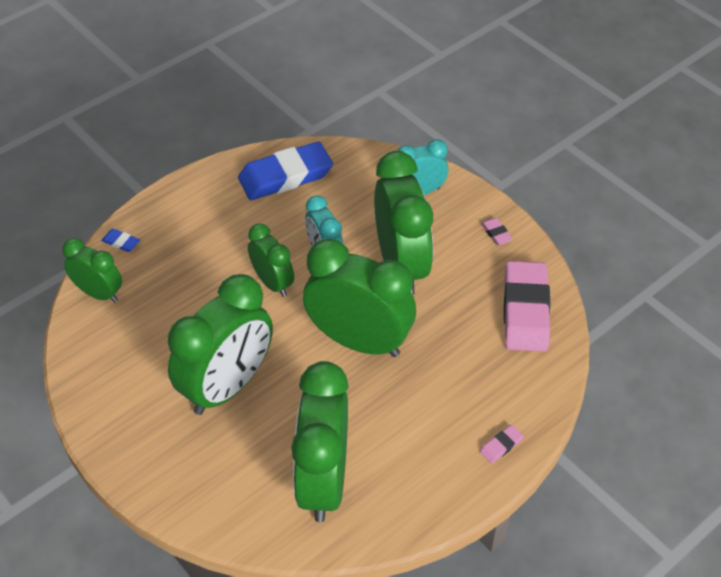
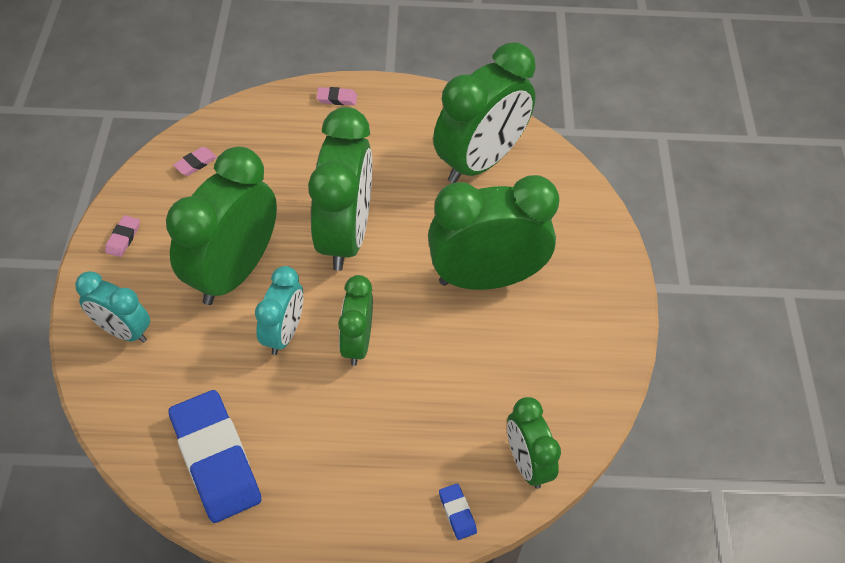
camera: 140 degrees left, 5 degrees up
blue eraser [238,141,333,200] -> blue eraser turned 45 degrees clockwise [168,390,261,523]
green clock [303,239,416,357] -> green clock turned 150 degrees counterclockwise [308,107,372,271]
pink eraser [504,261,550,352] -> pink eraser [173,147,217,176], size x0.40

